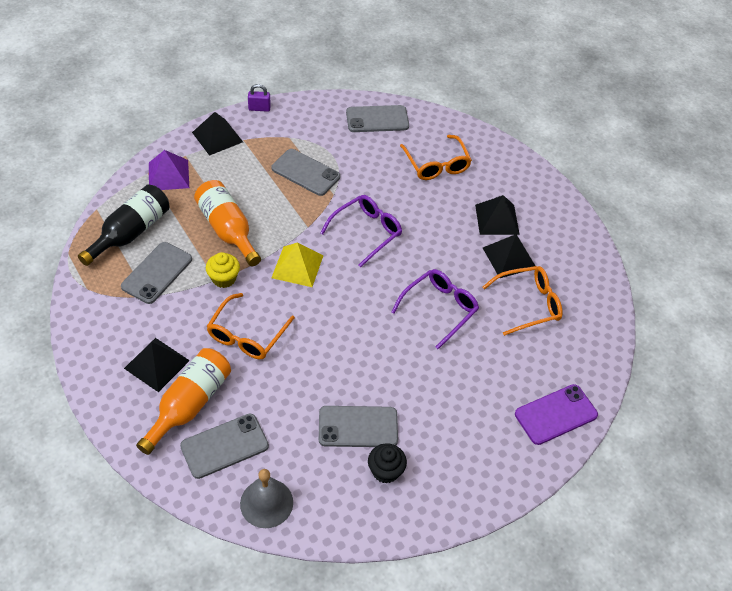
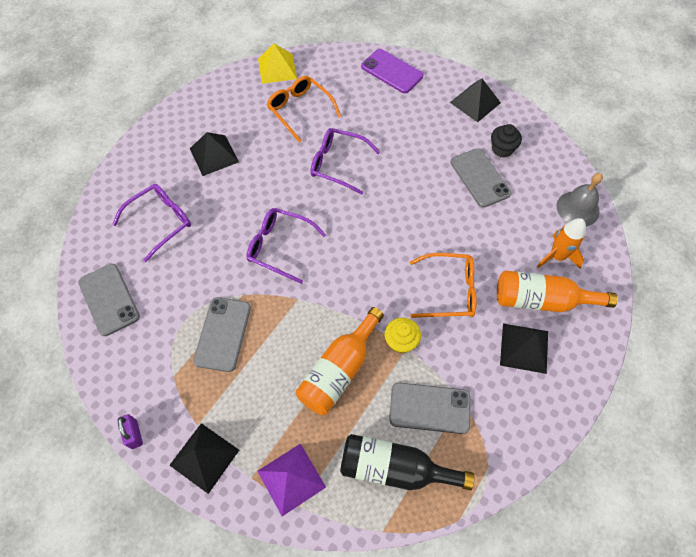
camera: 110 degrees left, 10 degrees up
grey phone [180,414,269,479] -> orange rocket [537,218,586,268]
yellow pyramid [271,243,324,287] -> yellow pyramid moved to [258,44,297,84]
orange glasses [400,135,472,180] -> purple glasses [112,184,191,262]
black pyramid [483,234,535,278] -> black pyramid moved to [450,78,501,122]

